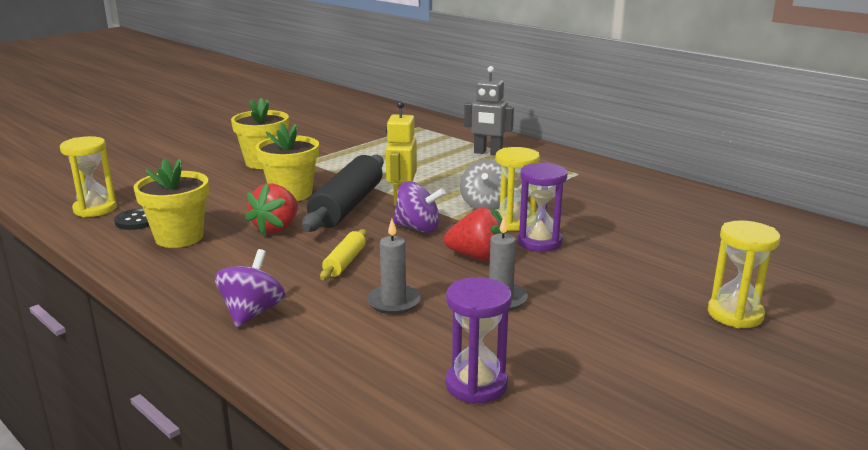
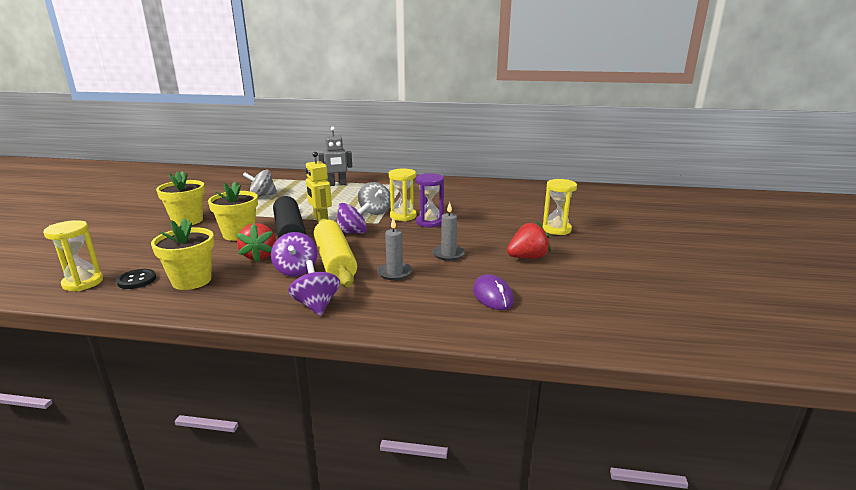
camera: 35 degrees left, 0 degrees up
yellow rolling pin [320,229,367,280] -> yellow rolling pin [314,219,357,287], size x2.03
red strawberry [444,207,507,261] -> red strawberry moved to [507,221,551,259]
purple hourglass [446,277,512,404] -> purple mouse [473,274,514,310]
none -> grey spinning top [243,170,278,197]
none -> purple spinning top [271,232,317,276]

